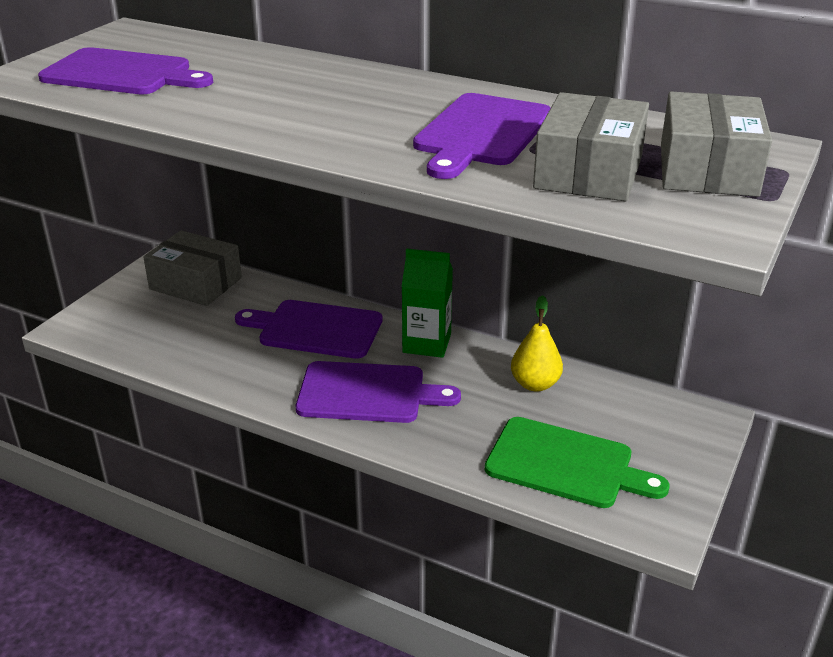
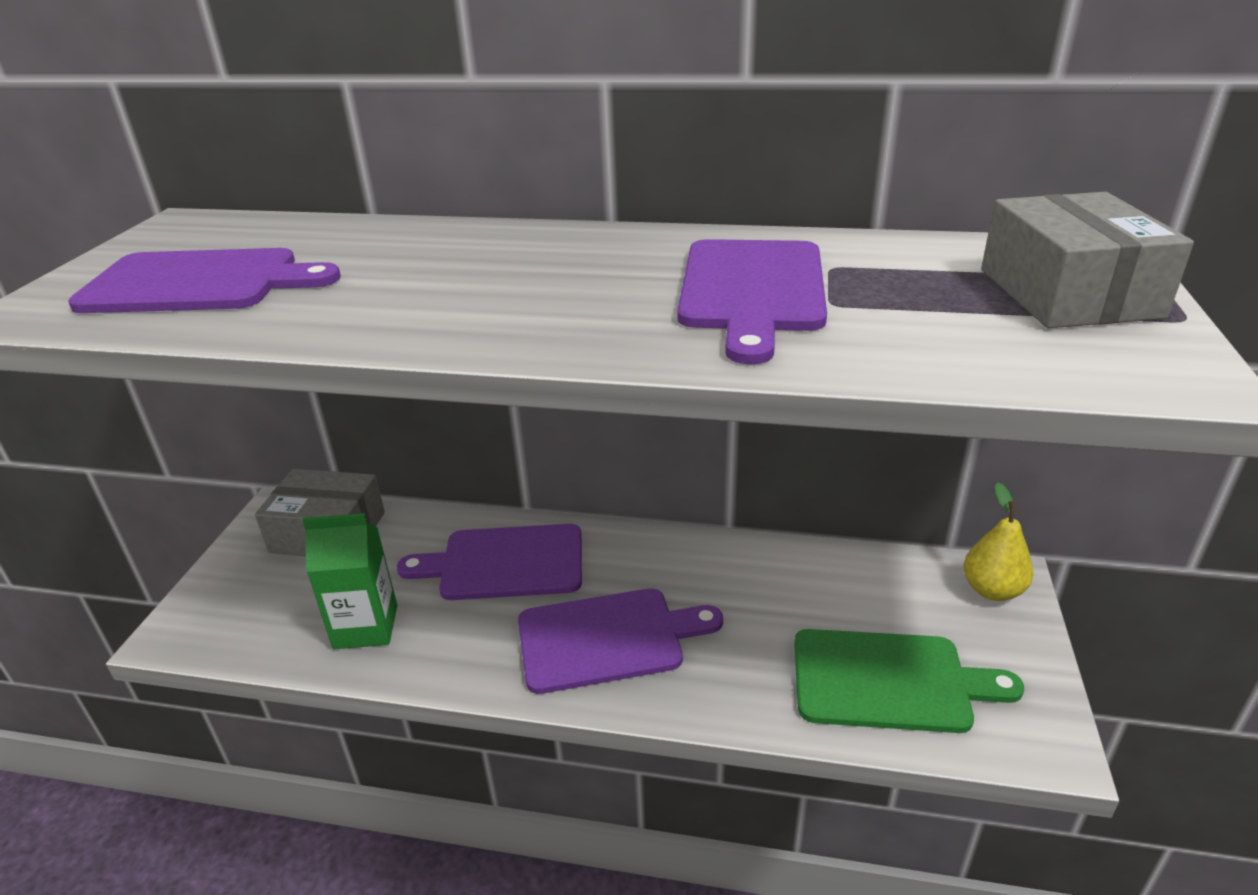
camera: 15 degrees left, 0 degrees up
green carton [401,249,453,358] -> green carton moved to [302,513,397,649]
yellow pear [511,295,563,392] -> yellow pear moved to [963,483,1034,601]
grey box [533,92,649,201] -> none

